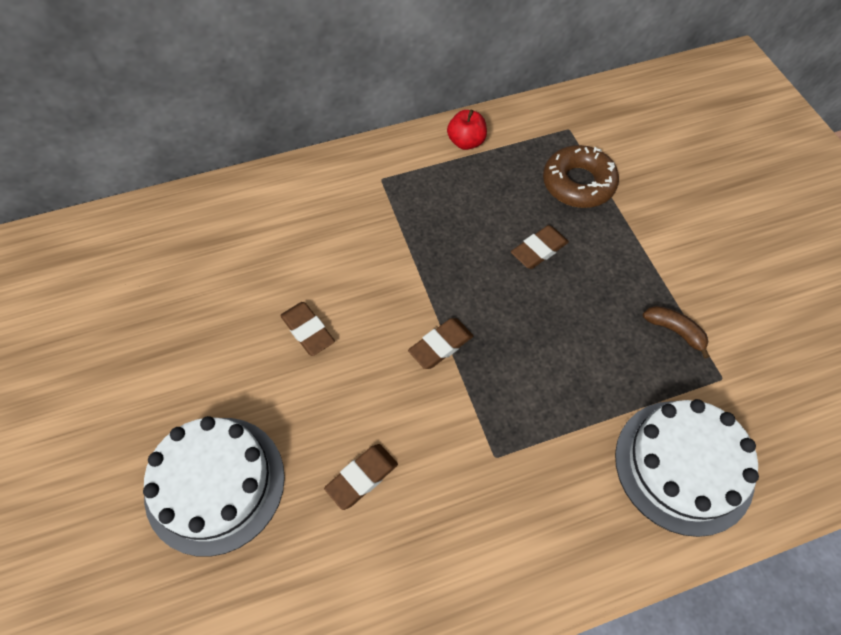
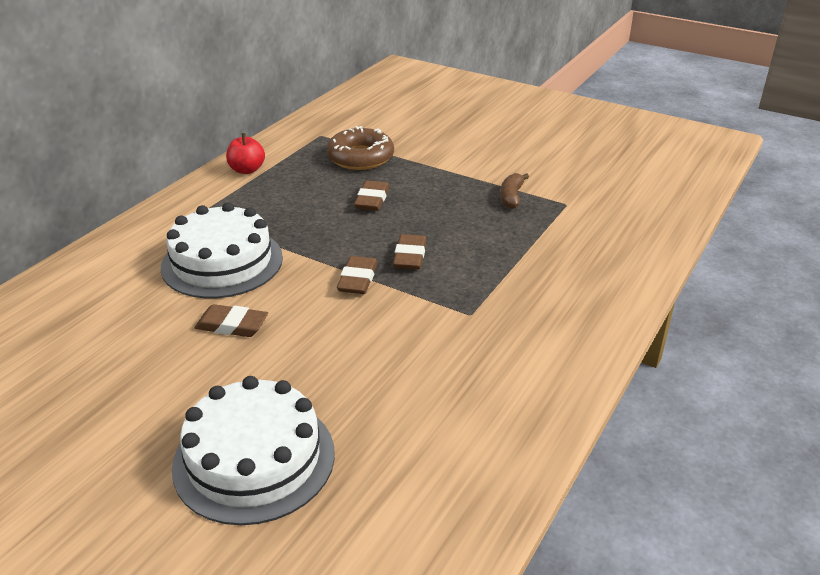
camera: 40 degrees left, 25 degrees down
brown eraser [324,444,398,510] -> brown eraser moved to [393,234,427,270]
white cake [615,399,759,537] -> white cake moved to [161,202,283,298]
brown banana [643,306,710,359] -> brown banana turned 75 degrees counterclockwise [500,173,529,209]

